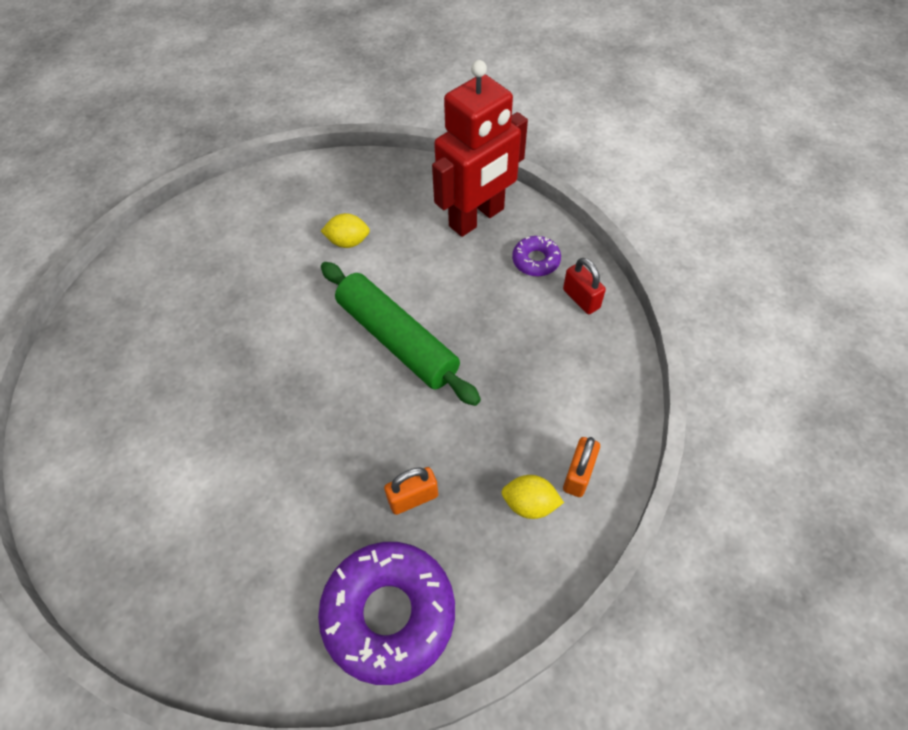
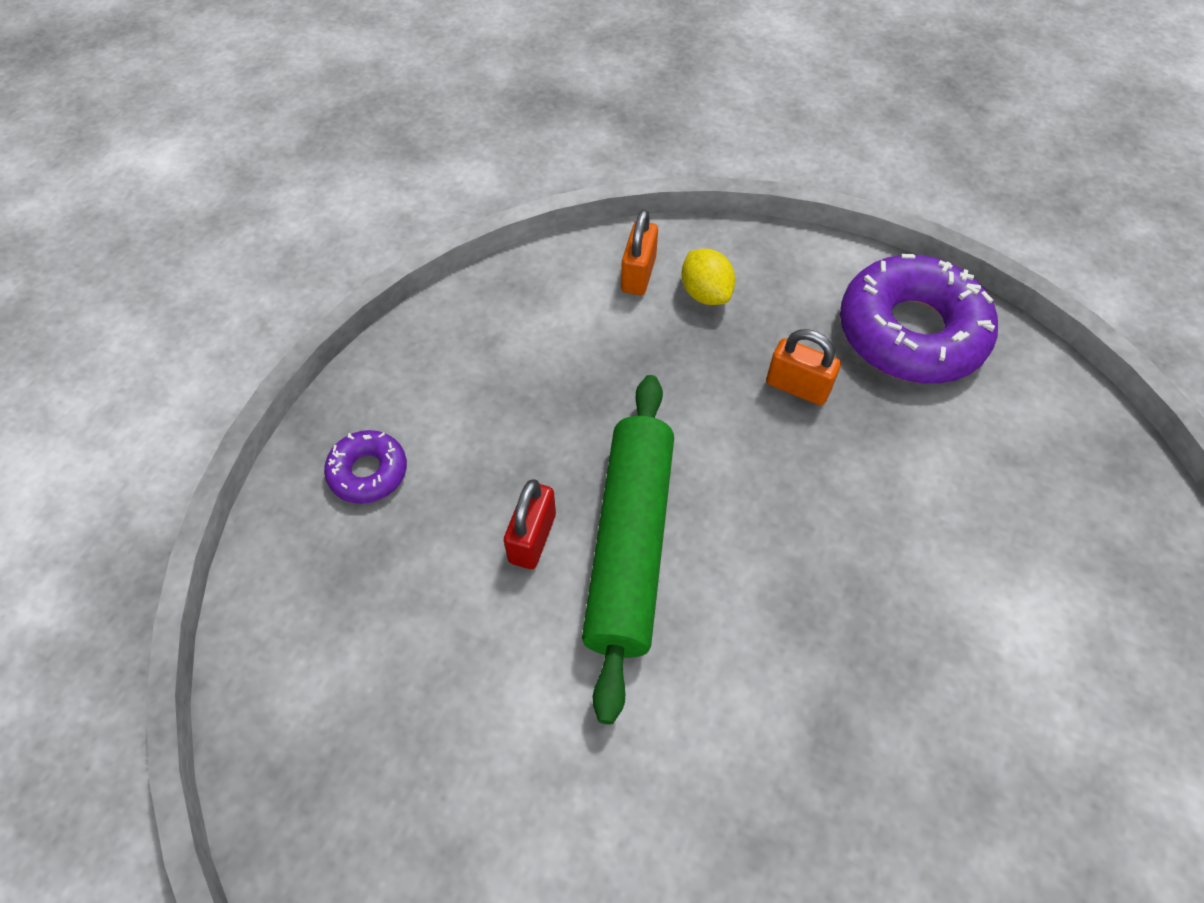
camera: 130 degrees left, 0 degrees up
yellow lemon [321,213,370,248] -> none
red robot [432,60,528,237] -> none
red padlock [563,258,606,314] -> red padlock moved to [504,479,556,569]
orange padlock [563,437,600,497] -> orange padlock turned 60 degrees counterclockwise [621,209,658,295]

